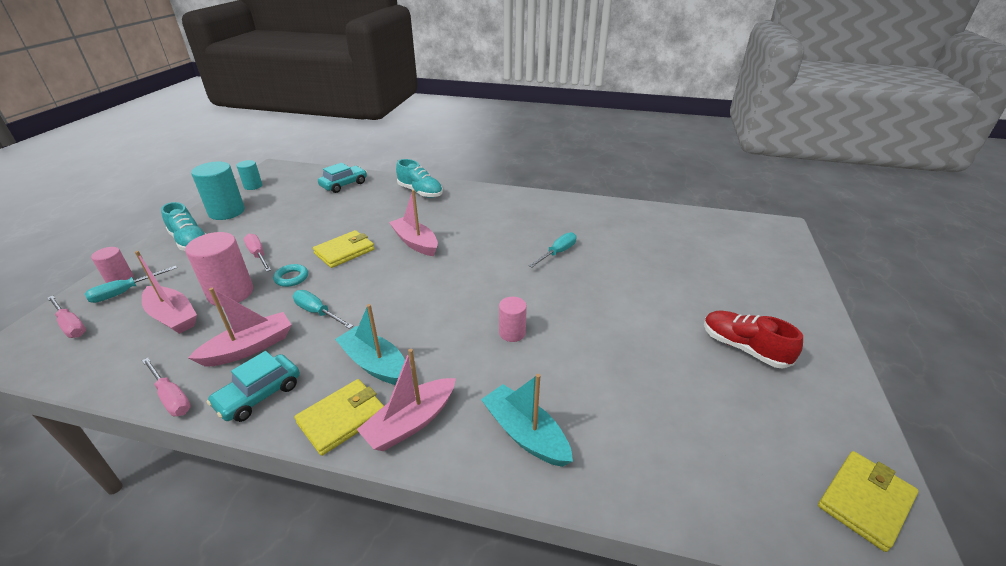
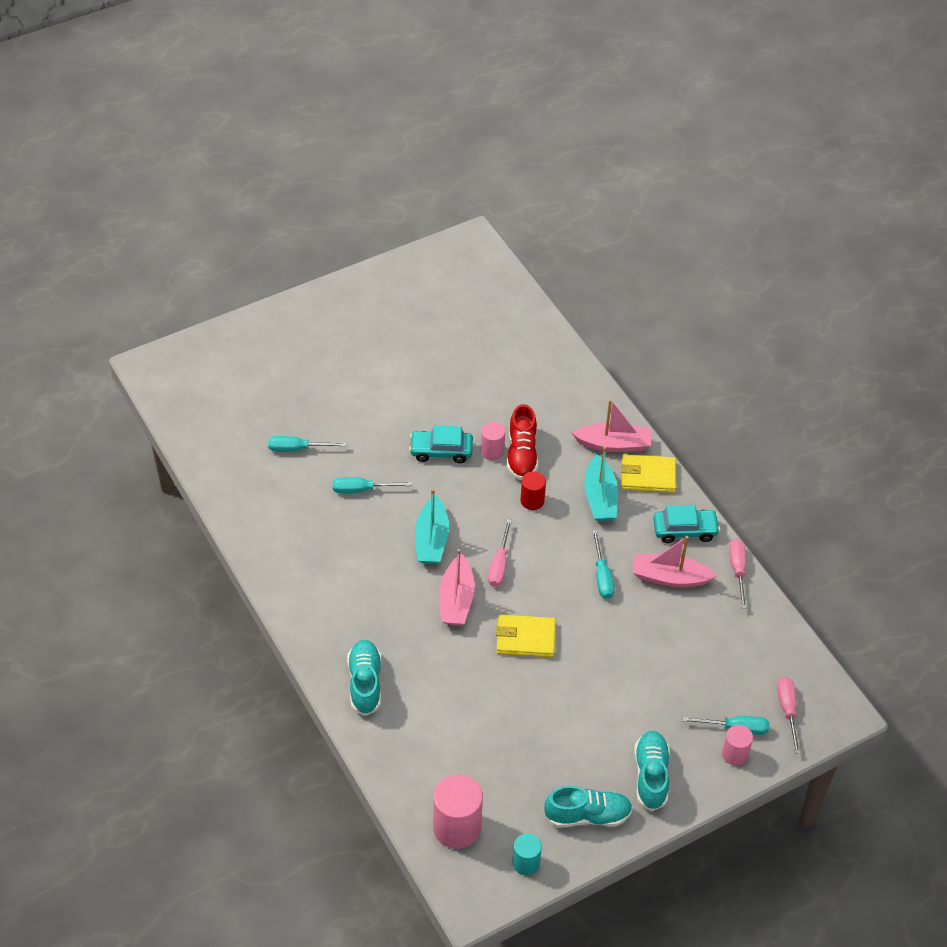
camera: 135 degrees left, 15 degrees up
pink boat [135,251,197,334] -> none
pink cylinder [185,232,253,306] -> pink cylinder moved to [433,774,483,849]
turquoise cylinder [191,162,245,220] -> turquoise shoe [544,786,633,827]
pink screwdriver [244,234,271,272] -> pink screwdriver moved to [488,519,512,587]
turquoise ring [273,264,308,287] -> none
turquoise car [318,163,367,193] -> turquoise car moved to [409,426,473,463]
turquoise boat [481,374,573,467] -> turquoise boat moved to [415,489,449,564]
red shoe [704,310,803,368] -> red shoe moved to [507,404,538,480]
yellow wallet [818,451,919,552] -> none
none -> turquoise screwdriver [268,436,347,452]
none -> red cylinder [520,471,546,510]

